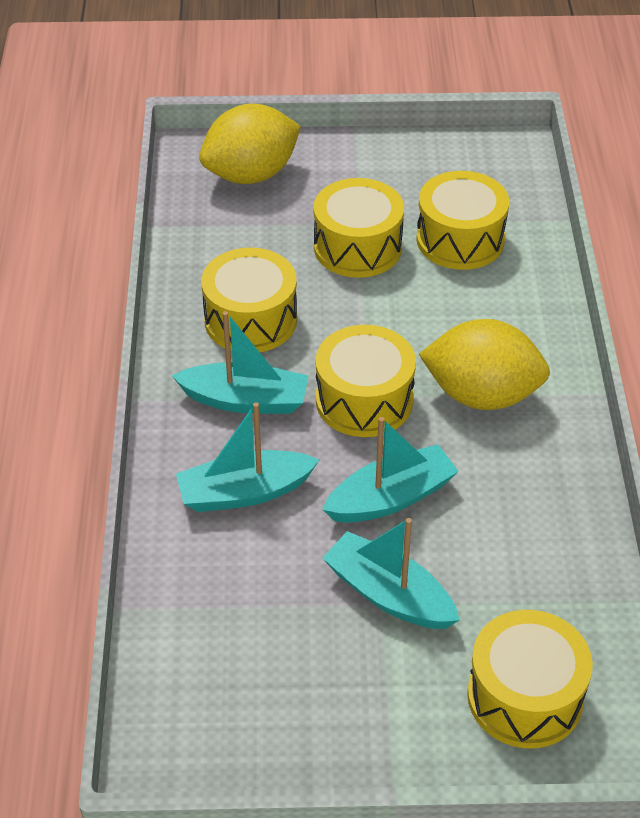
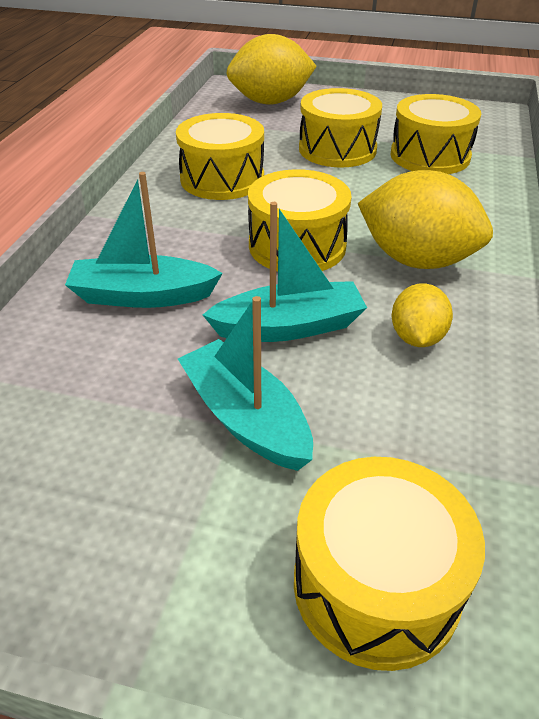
camera: 15 degrees right, 5 degrees down
turquoise boat [172,311,309,414] -> none
none -> yellow lemon [391,283,453,347]

